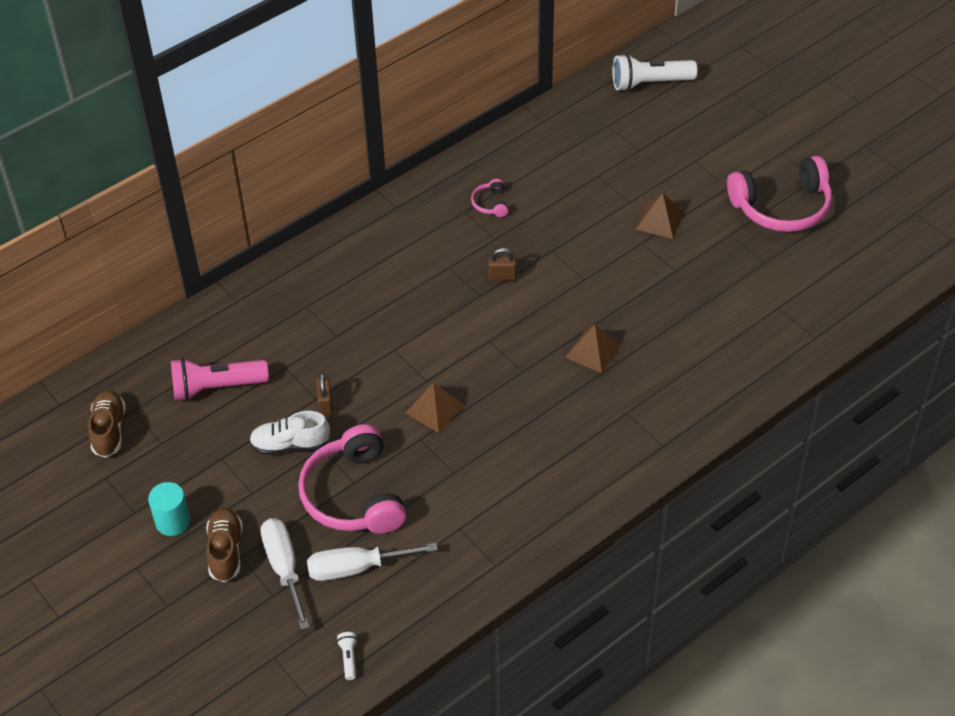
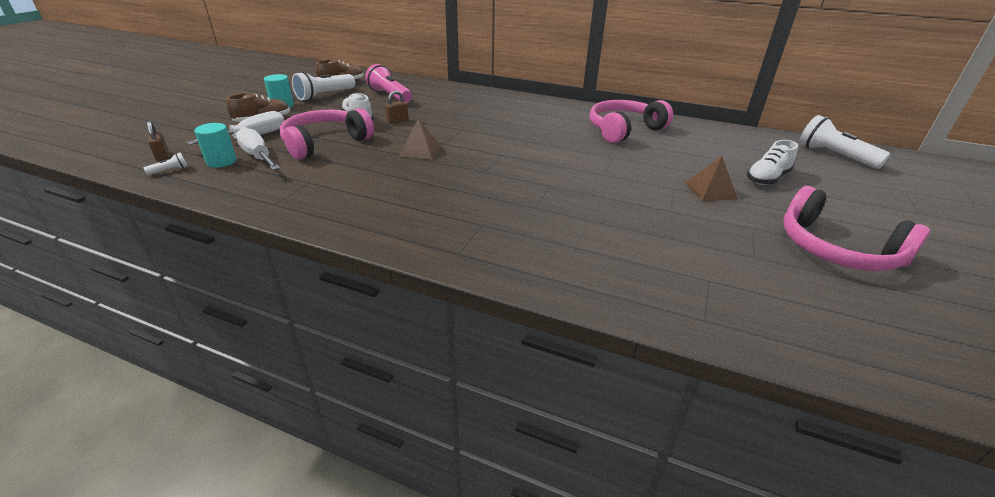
camera: 60 degrees right, 15 degrees down
pink headphones [471,179,509,217] -> pink headphones [590,100,673,143], size x2.35
brown padlock [488,248,517,281] -> brown padlock moved to [147,121,169,162]
brown pyramid [565,324,621,373] -> none
none -> turquoise cylinder [194,123,237,168]
none -> white flashlight [292,71,355,101]
none -> white shoe [747,140,798,185]

